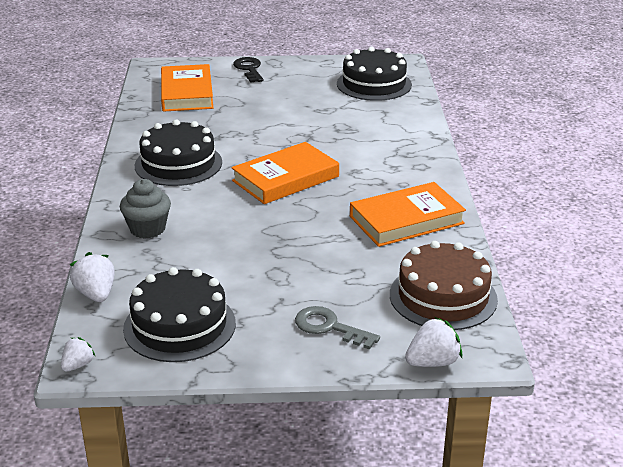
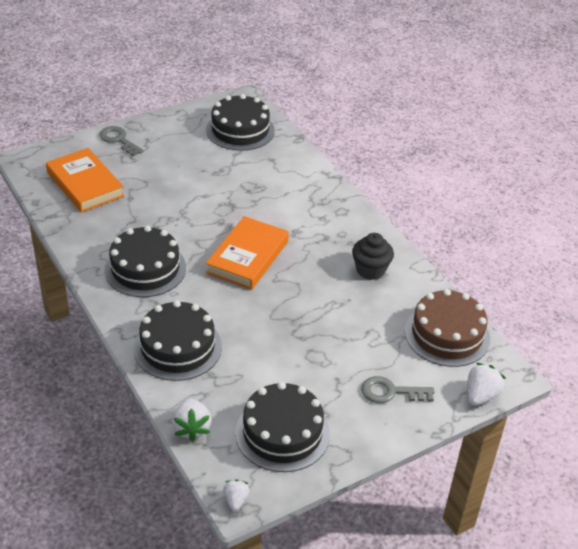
camera: 30 degrees left, 10 degrees up
white strawberry [70,252,115,302] -> white strawberry turned 135 degrees counterclockwise [172,399,212,442]
grey cupcake [120,179,171,238] -> black cake [134,300,222,381]
black key [233,57,264,83] -> grey key [100,126,144,157]
orange book [350,182,466,247] -> black cupcake [352,233,394,280]

